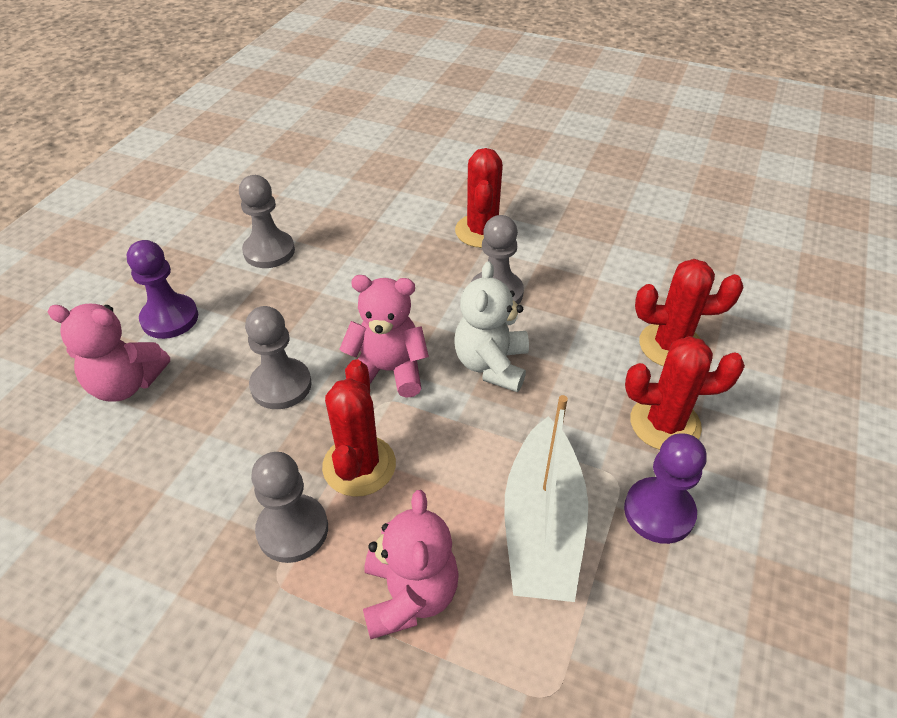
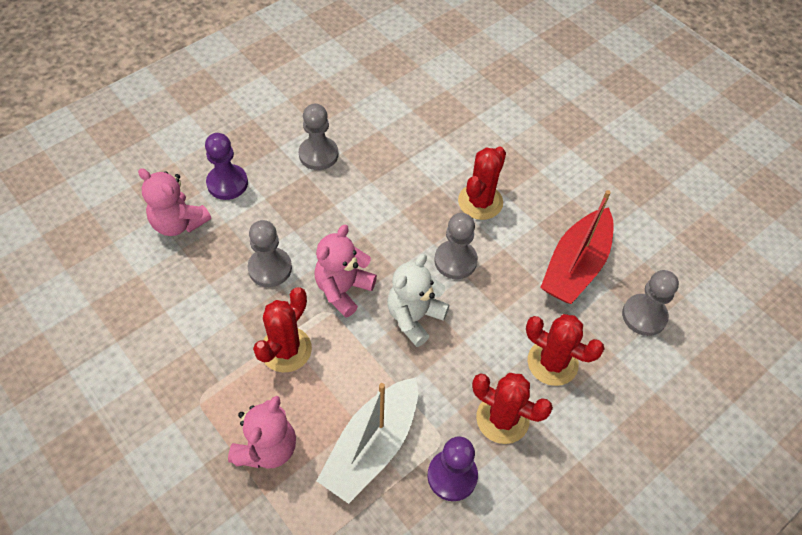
camera: 25 degrees right, 10 degrees up
grey pawn [251,452,328,563] -> grey pawn moved to [622,270,679,336]
pink teddy bear [339,275,429,398] -> pink teddy bear turned 90 degrees counterclockwise [314,225,377,318]
none -> red boat [540,190,614,304]

